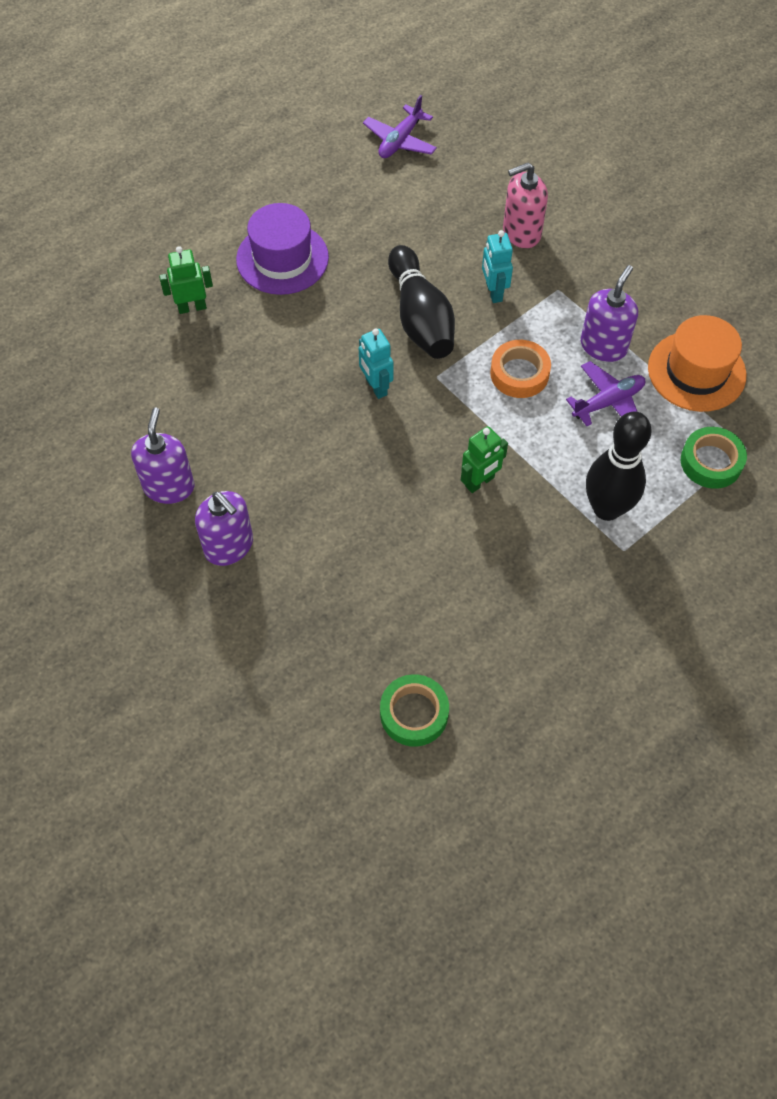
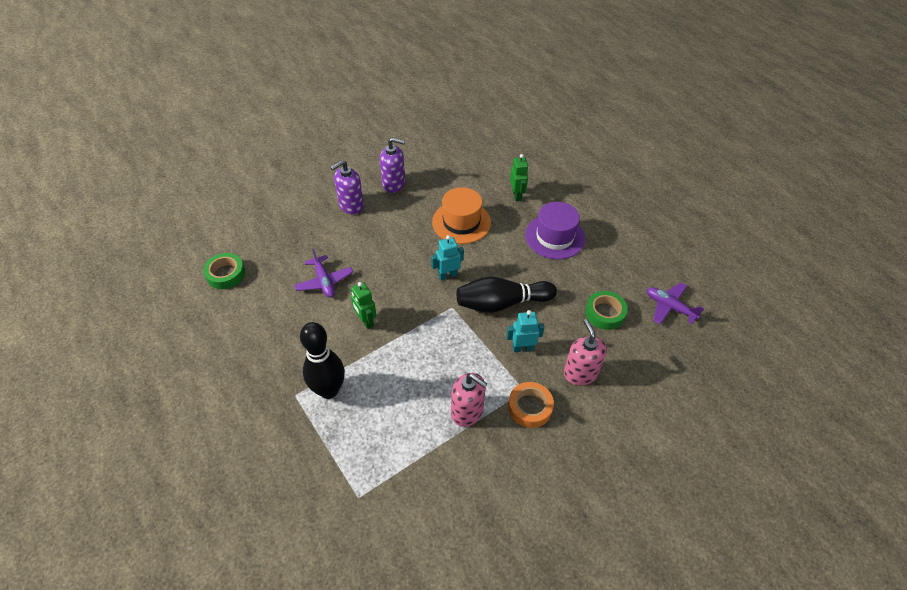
camera: 95 degrees right, 10 degrees down
orange tape [490,340,551,398] -> orange tape moved to [508,382,554,428]
purple plane [566,361,645,426] -> purple plane moved to [294,248,353,298]
purple soap dispenser [581,265,638,362] -> pink soap dispenser [451,373,487,427]
orange hat [648,315,747,412] -> orange hat moved to [432,187,491,244]
green tape [681,427,747,489] -> green tape moved to [585,291,628,330]

